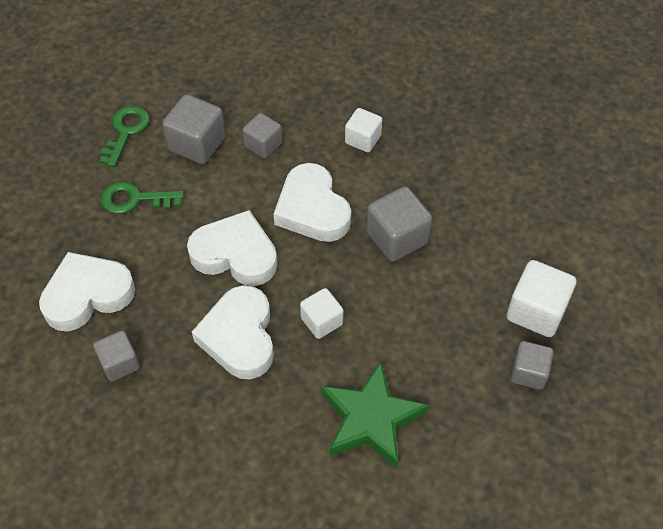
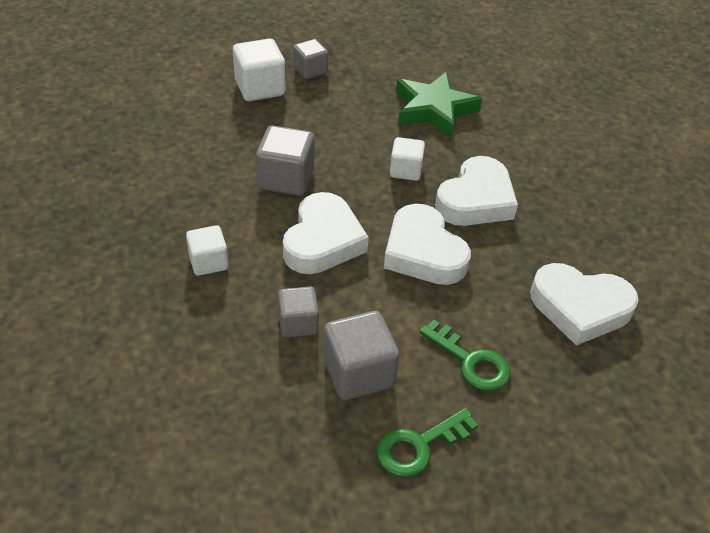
camera: 140 degrees left, 10 degrees down
grey cube [93,331,140,382] -> none

